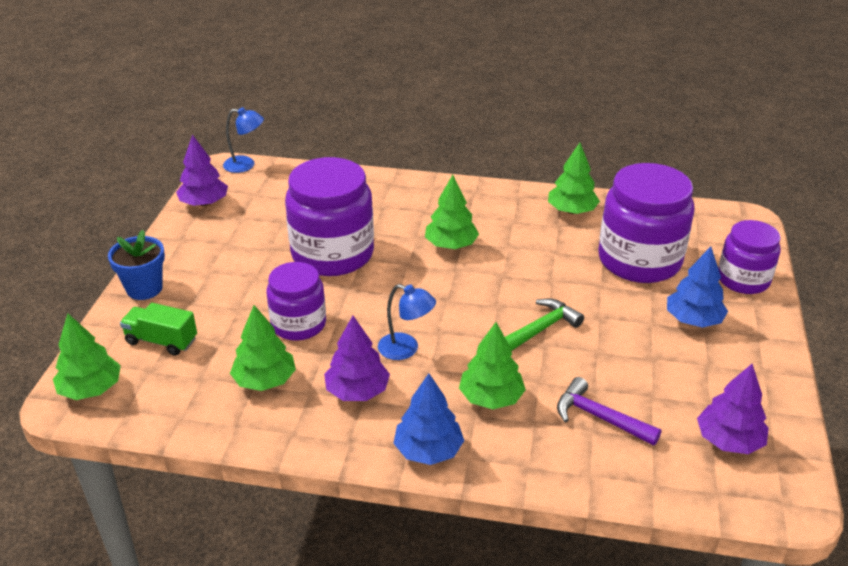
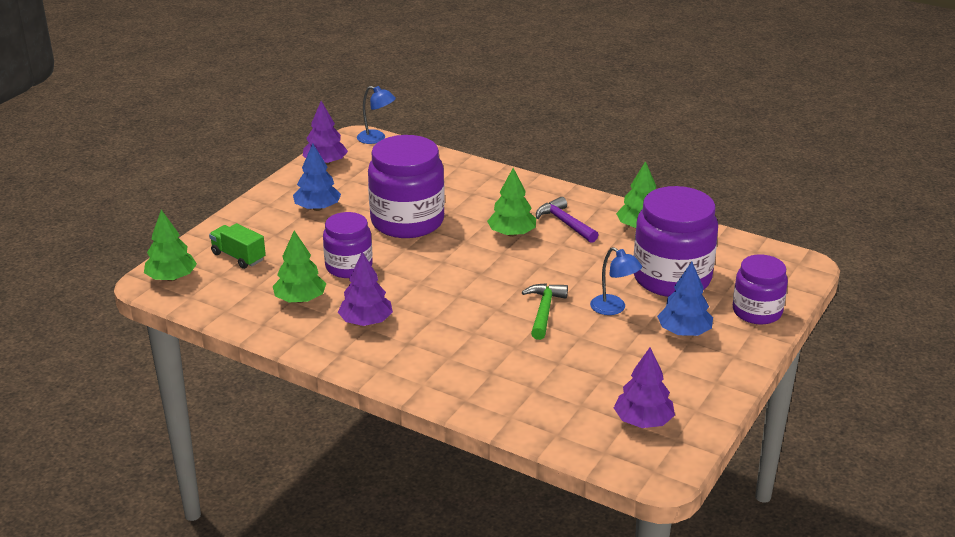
camera: 20 degrees right, 5 degrees down
blue flower pot [108,230,165,300] -> none
blue lamp [378,284,436,360] -> blue lamp moved to [590,247,642,315]
blue tree [393,374,464,465] -> blue tree moved to [293,143,341,211]
green tree [459,322,526,409] -> none
green hammer [505,298,584,351] -> green hammer turned 60 degrees counterclockwise [522,283,568,340]
purple hammer [557,377,661,446] -> purple hammer moved to [536,197,598,243]

